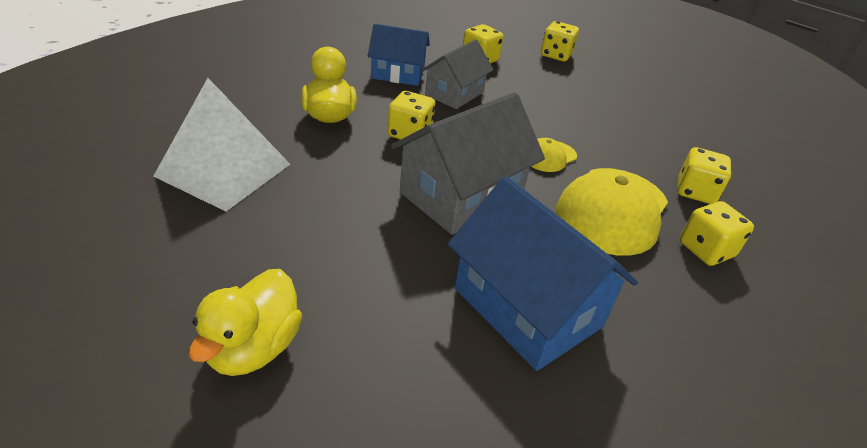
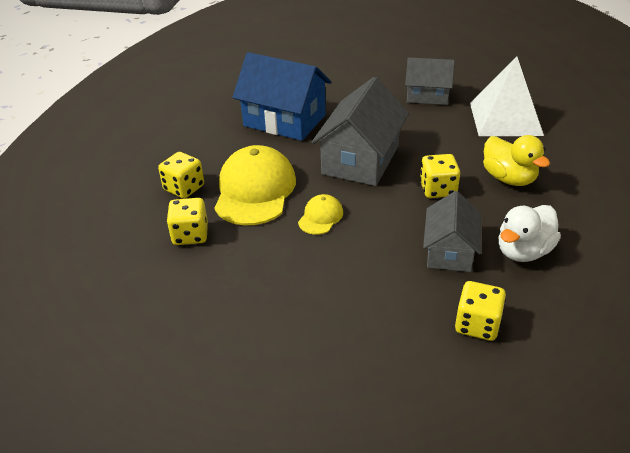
camera: 160 degrees right, 0 degrees up
yellow duck [189,269,302,376] -> none
blue house [368,24,430,86] -> white duck [499,205,561,262]
yellow dice [541,21,579,62] -> none
none -> grey house [405,57,455,105]

